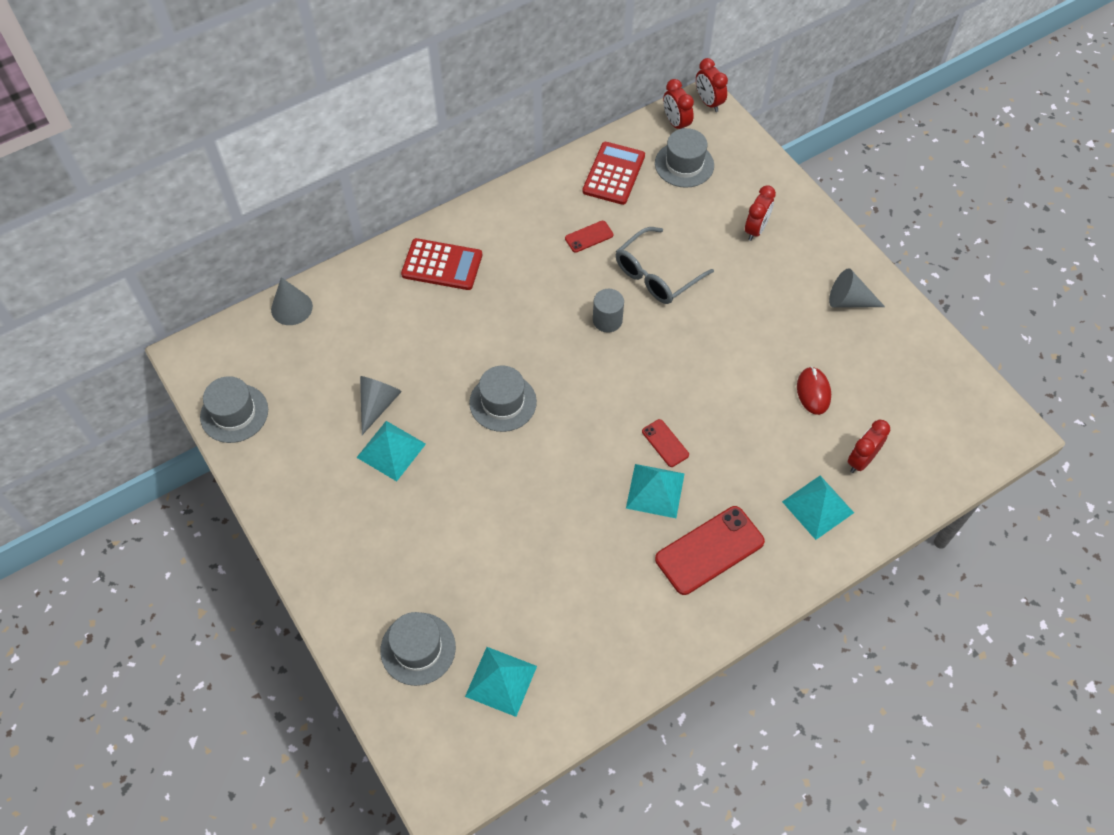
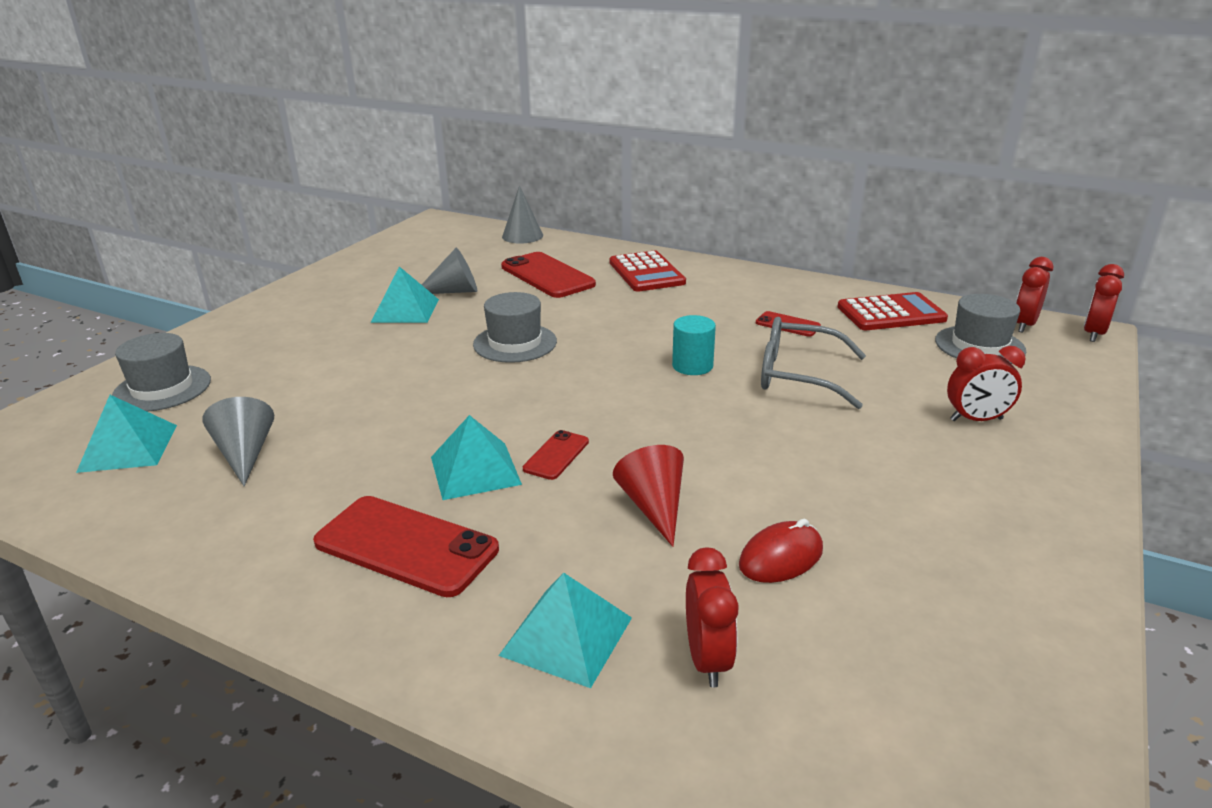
camera: 60 degrees right, 30 degrees down
grey hat [200,376,268,443] -> none
grey cylinder [593,289,624,333] -> turquoise cylinder [672,315,716,375]
grey cone [829,268,885,307] -> grey cone moved to [202,397,274,486]
red clock [848,420,890,473] -> red clock turned 75 degrees clockwise [686,547,739,687]
none -> red phone [501,252,596,298]
none -> red cone [613,445,684,547]

